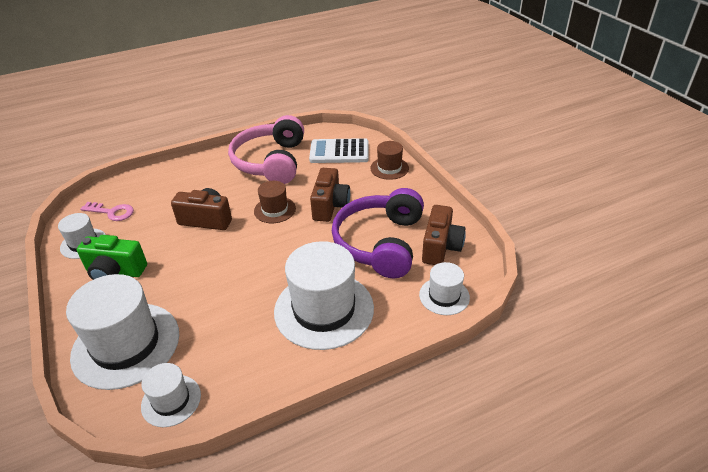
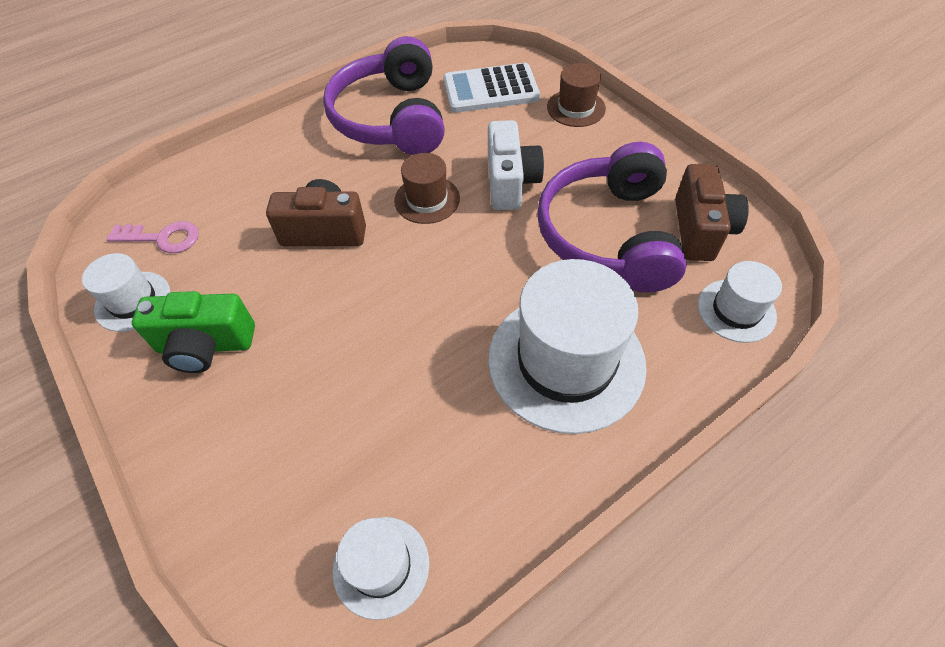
camera: 10 degrees left, 15 degrees up
white hat [66,274,179,390] -> none
pink headphones [228,115,304,184] -> purple headphones [323,36,445,155]
brown camera [310,168,350,222] -> white camera [488,120,544,210]

